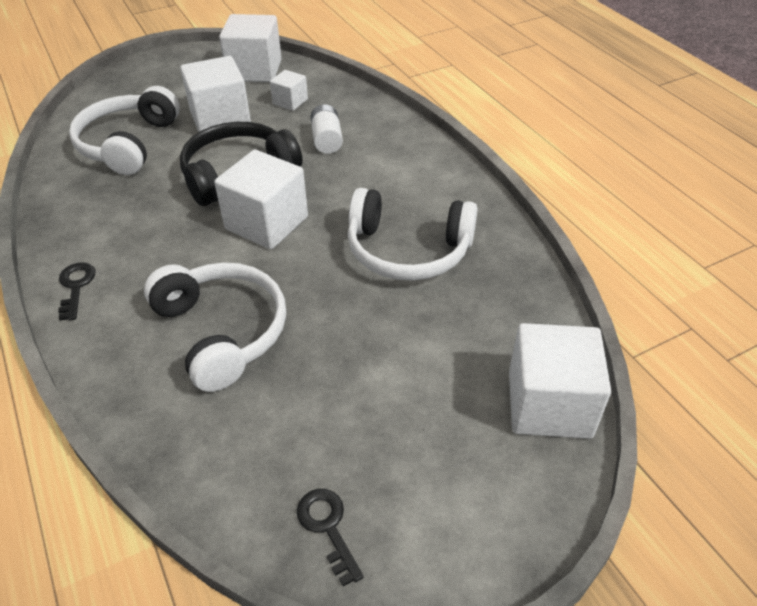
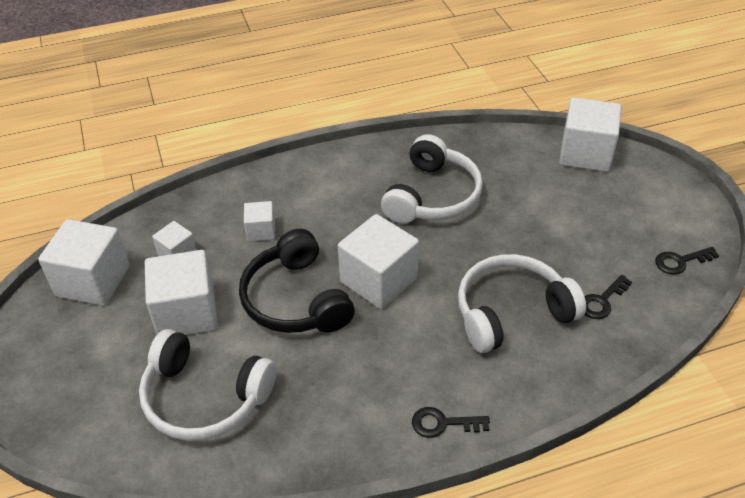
camera: 80 degrees left, 0 degrees up
white battery [310,104,343,154] -> white cube [244,201,275,242]
none -> black key [584,275,632,319]

